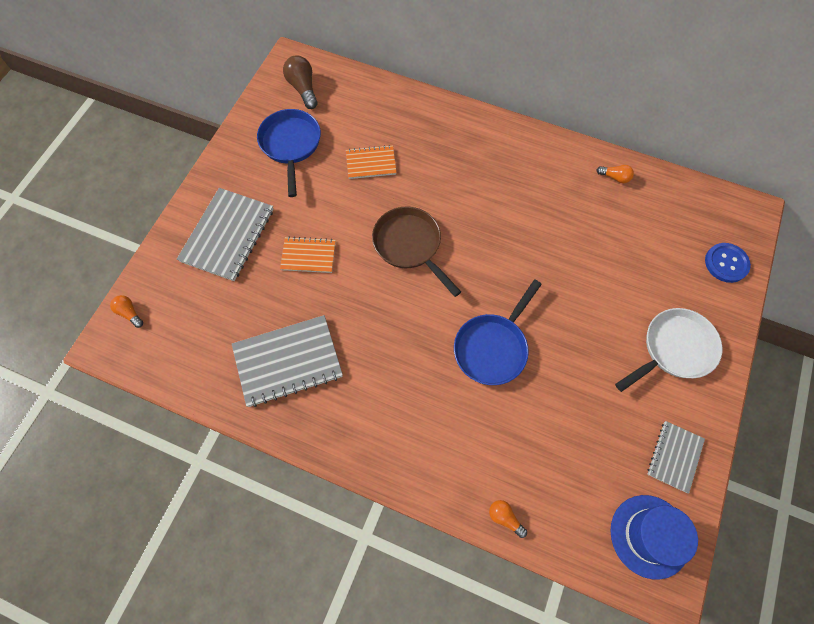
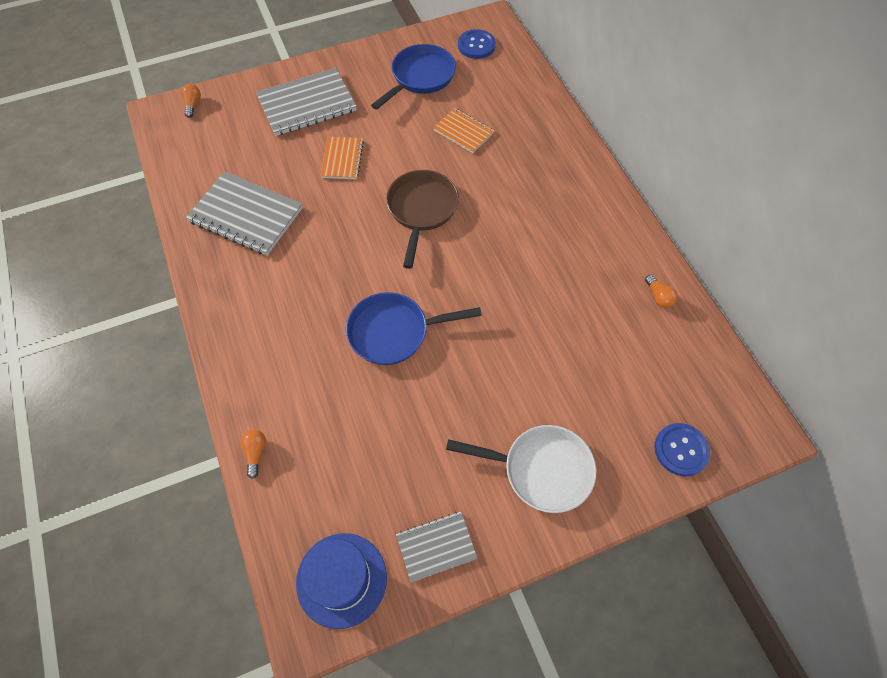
camera: 45 degrees right, 5 degrees down
orange notebook [280,237,336,273] -> orange notebook turned 45 degrees clockwise [320,137,364,179]
brown light bulb [283,56,318,109] -> blue button [458,29,496,59]

